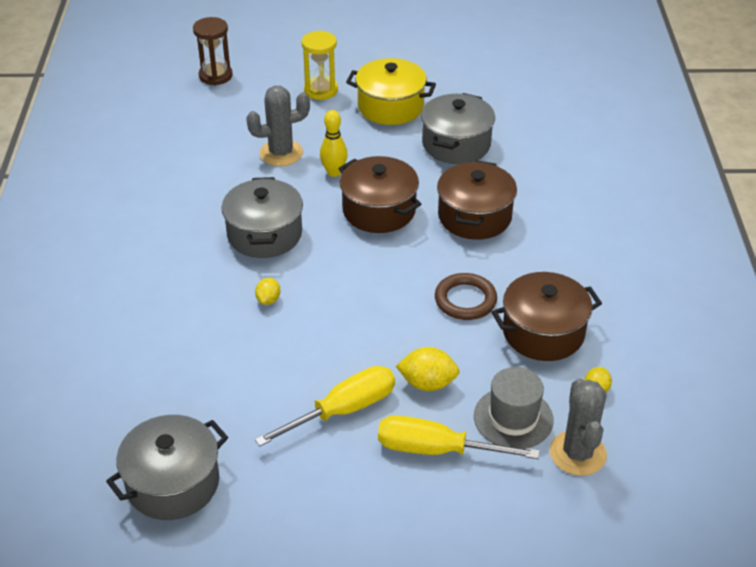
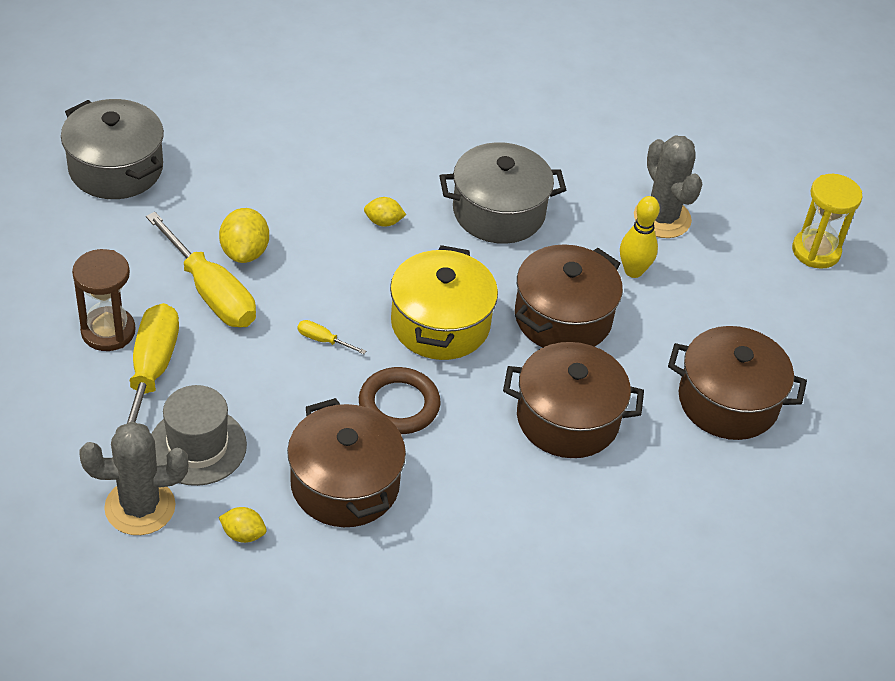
camera: 80 degrees right, 5 degrees up
brown hourglass [193,17,233,85] -> brown hourglass moved to [72,249,136,351]
yellow pot [346,58,436,125] -> yellow pot moved to [390,245,498,360]
yellow lemon [396,347,460,391] -> yellow lemon moved to [219,208,269,263]
grey pot [421,93,495,164] -> brown pot [668,326,807,440]
none -> yellow screwdriver [298,320,366,354]

